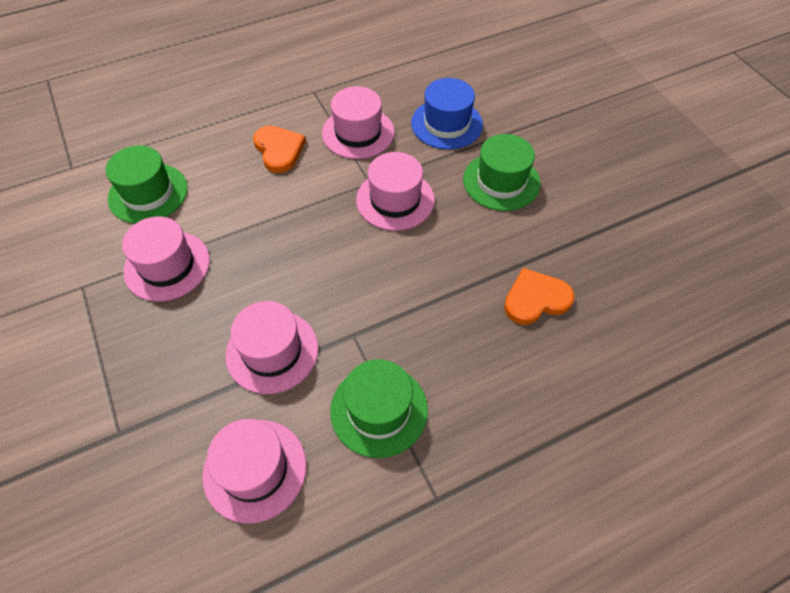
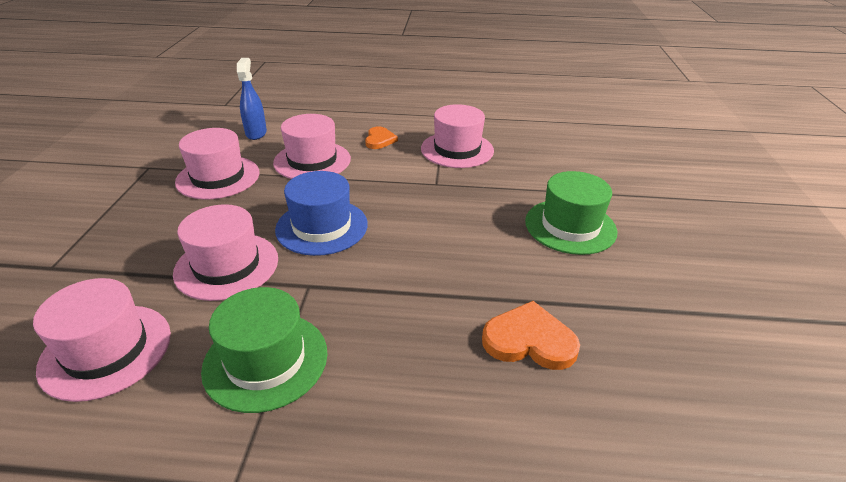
camera: 30 degrees right, 20 degrees down
green hat [105,146,188,224] -> blue spray bottle [237,58,267,140]
orange heart [253,126,306,173] -> orange heart [365,126,398,149], size x0.66
pink hat [356,152,435,231] -> pink hat moved to [273,114,351,179]
blue hat [411,78,483,150] -> blue hat moved to [275,171,368,256]

